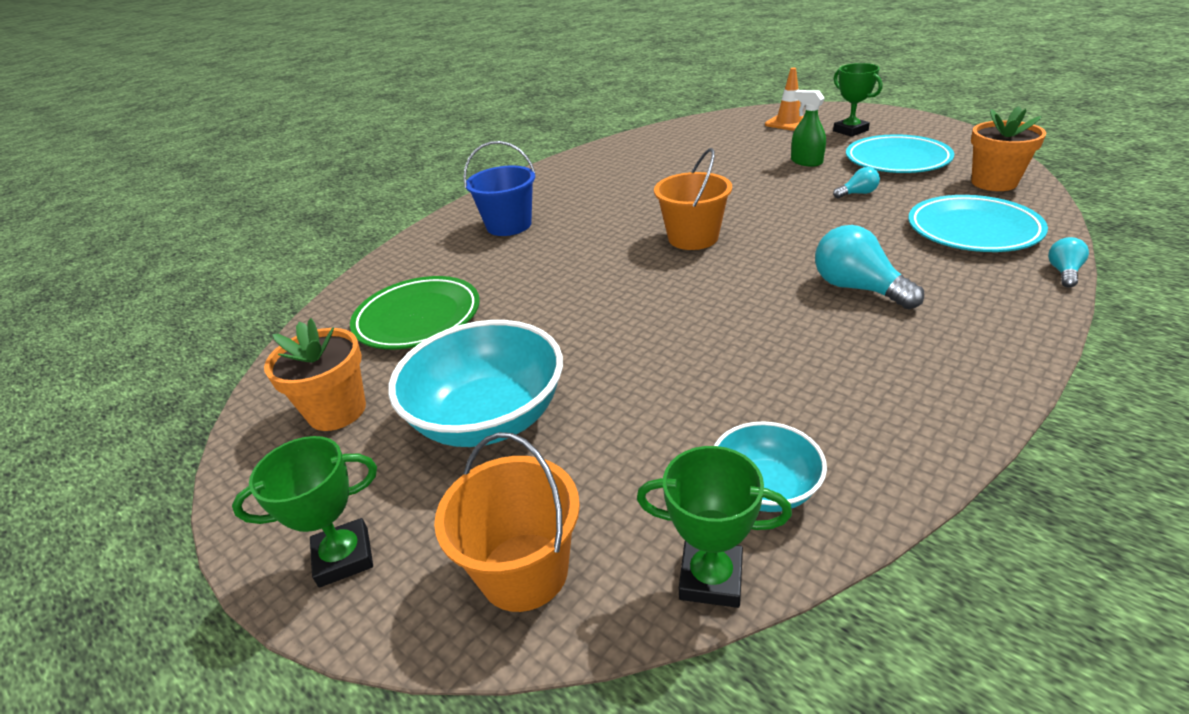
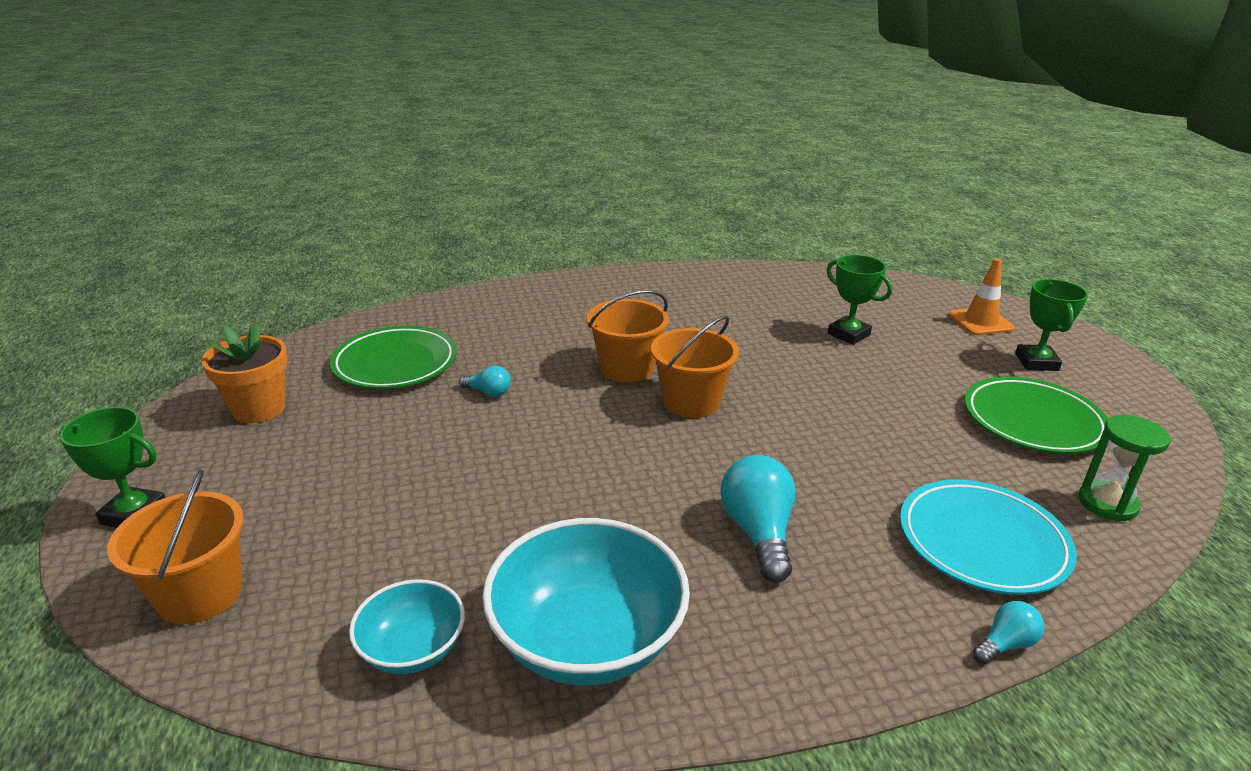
camera: 30 degrees right, 5 degrees down
turquoise bowl [388,320,563,447] -> turquoise bowl moved to [482,518,690,686]
blue bucket [463,141,535,236] -> none
green trophy [637,446,792,608] -> green trophy moved to [827,255,892,345]
green spray bottle [791,90,826,167] -> none
turquoise light bulb [833,167,880,198] -> turquoise light bulb moved to [459,366,511,397]
turquoise plate [846,134,954,173] -> green plate [965,376,1108,454]
orange flower pot [971,106,1046,191] -> green hourglass [1078,415,1170,522]
none -> orange bucket [587,290,669,382]

